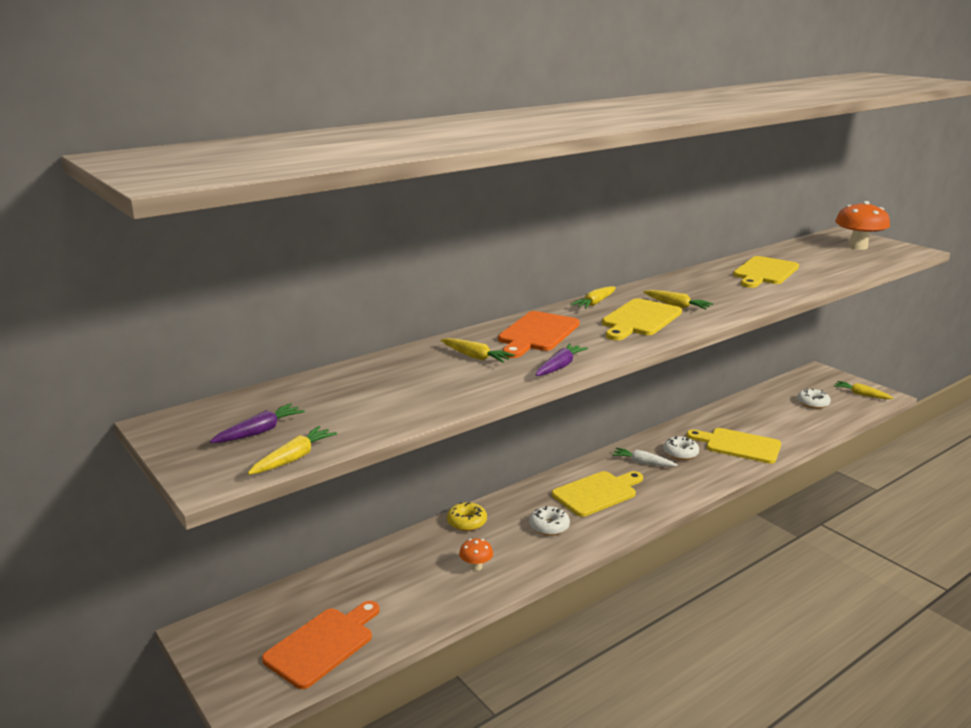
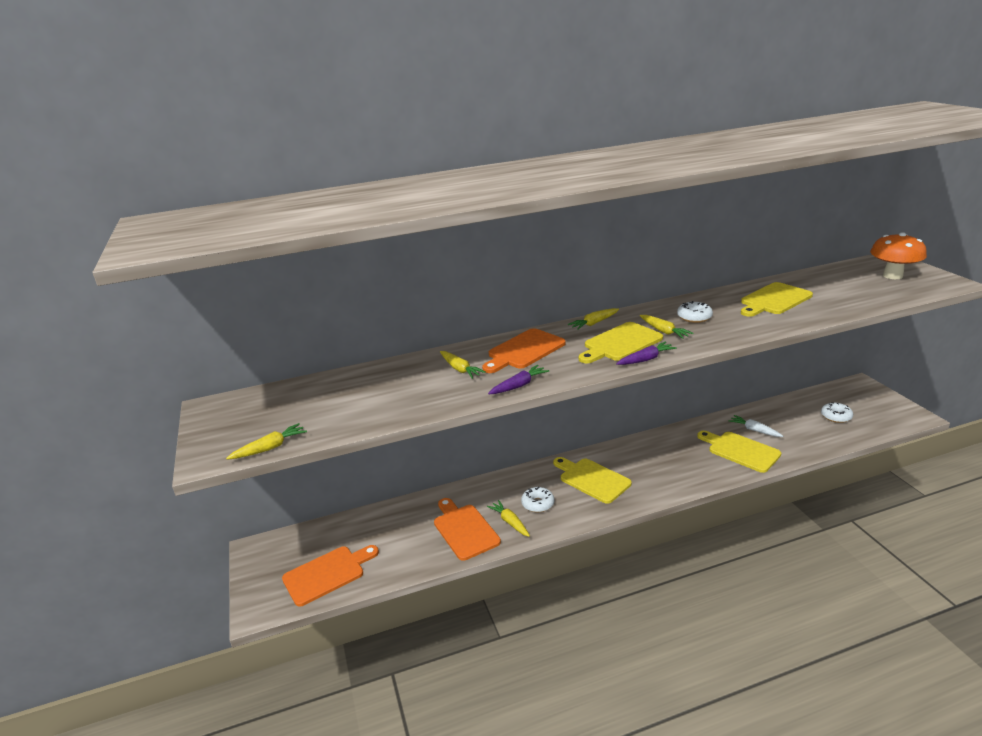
camera: 20 degrees right, 5 degrees up
purple carrot [210,403,305,443] -> purple carrot moved to [616,341,677,365]
yellow donut [447,502,487,531] -> none
orange mushroom [459,538,493,571] -> orange cutting board [434,498,501,561]
yellow cutting board [552,471,643,517] -> yellow cutting board turned 120 degrees counterclockwise [553,457,632,504]
white carrot [612,448,678,467] -> white carrot moved to [728,415,783,437]
white donut [663,436,699,460] -> white donut moved to [677,301,713,323]
yellow carrot [834,381,893,399] -> yellow carrot moved to [487,500,530,537]

